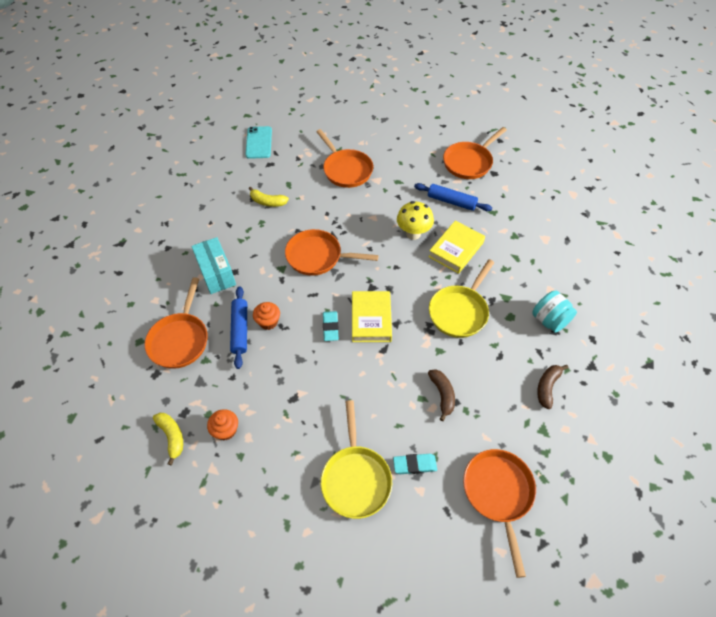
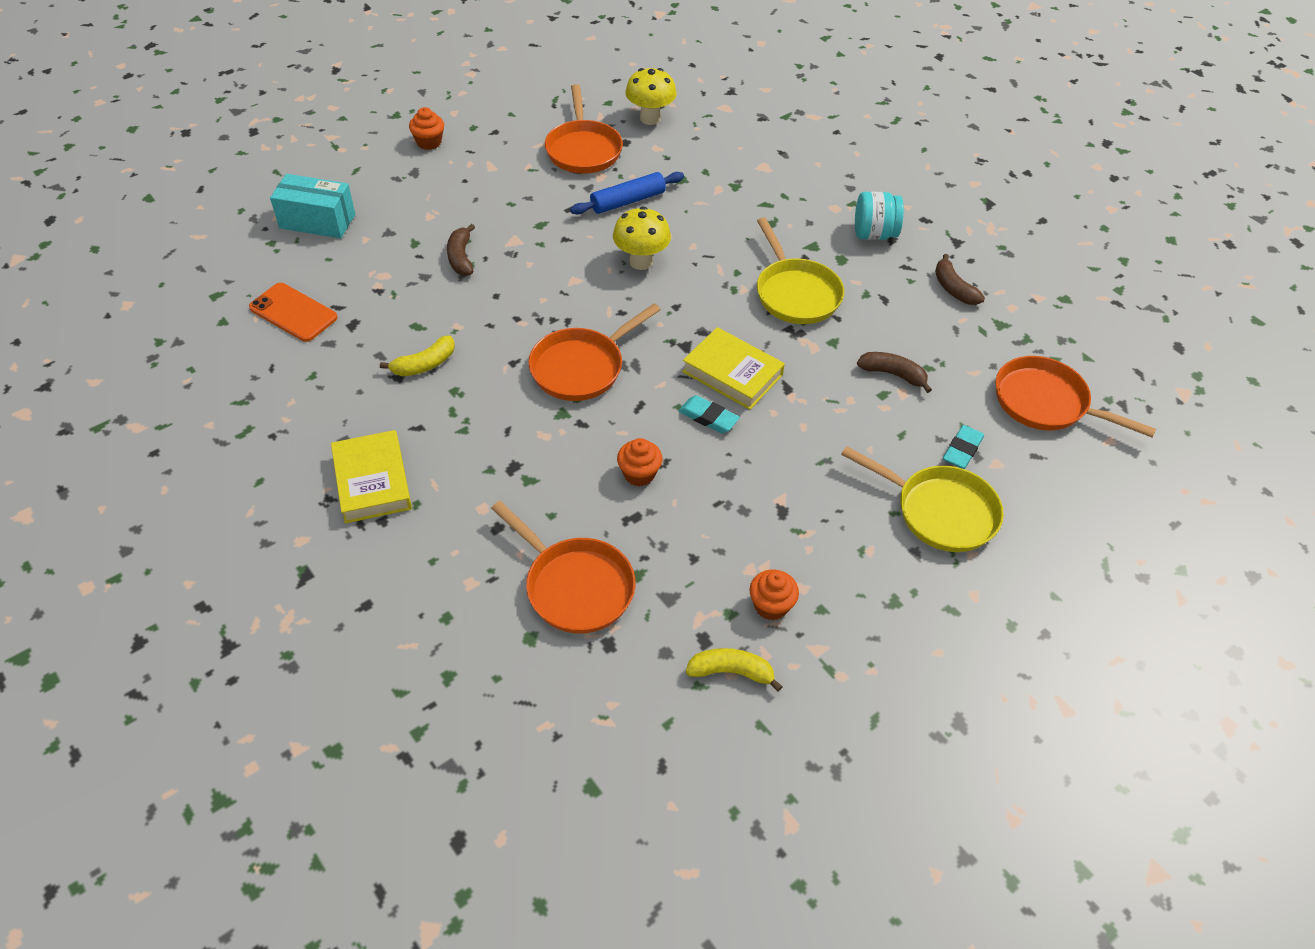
camera: 55 degrees left, 5 degrees down
turquoise box [192,237,236,294] -> turquoise box moved to [270,174,355,238]
blue rolling pin [230,286,247,369] -> none
turquoise phone [245,126,272,159] -> orange phone [249,283,338,342]
orange pan [316,129,373,188] -> brown banana [447,224,475,276]
yellow book [428,221,485,274] -> yellow book moved to [331,430,412,523]
none -> orange cupcake [409,107,444,150]
none -> yellow mushroom [625,68,677,125]

